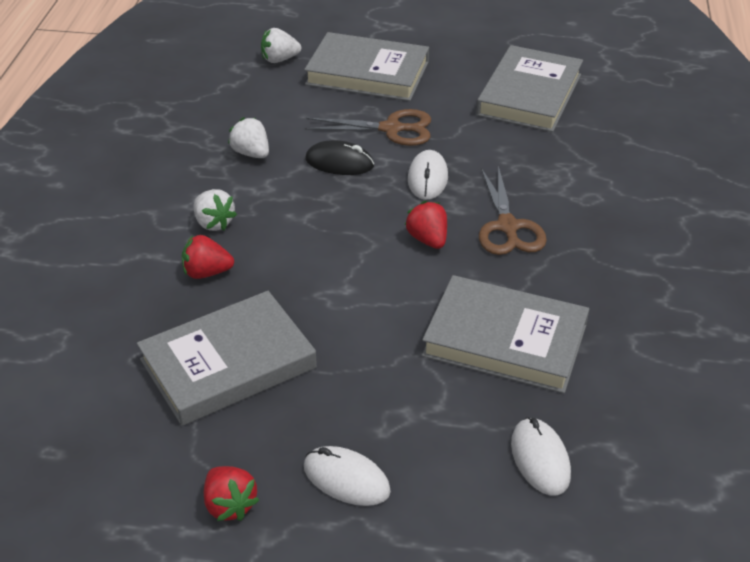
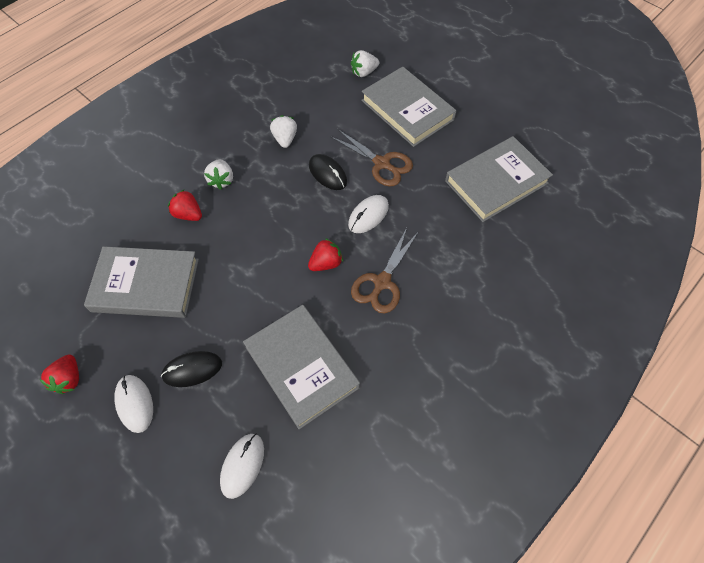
camera: 35 degrees right, 20 degrees up
white strawberry [261,28,301,63] -> white strawberry turned 45 degrees counterclockwise [351,50,379,77]
red strawberry [405,201,447,249] -> red strawberry turned 45 degrees clockwise [308,238,343,271]
none -> black mouse [161,351,222,387]

